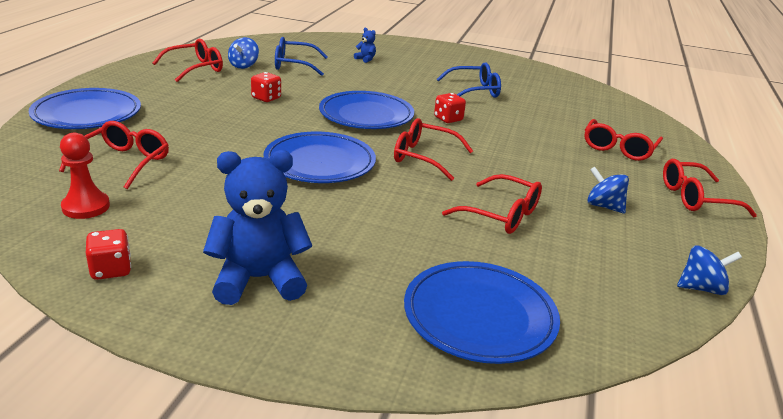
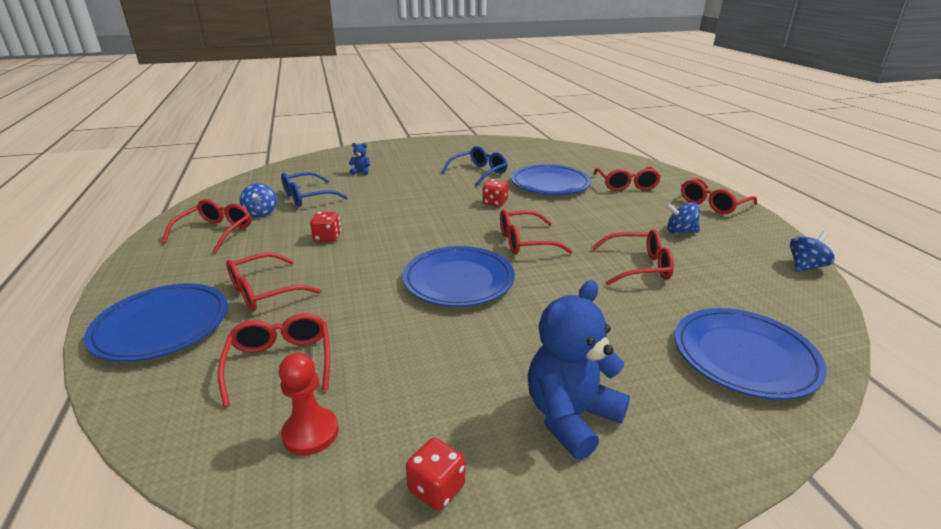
camera: 30 degrees left, 0 degrees up
blue plate [319,91,414,129] -> blue plate moved to [511,164,591,195]
none -> red glasses [226,253,321,311]

